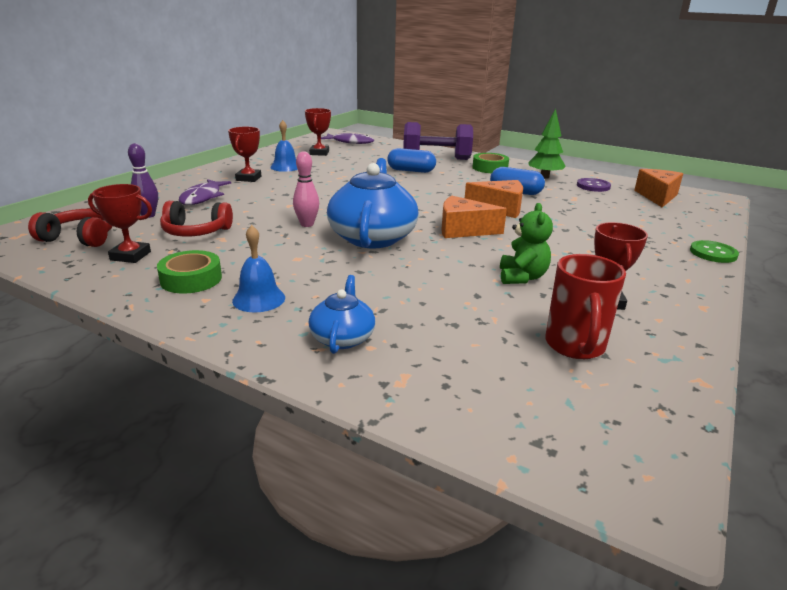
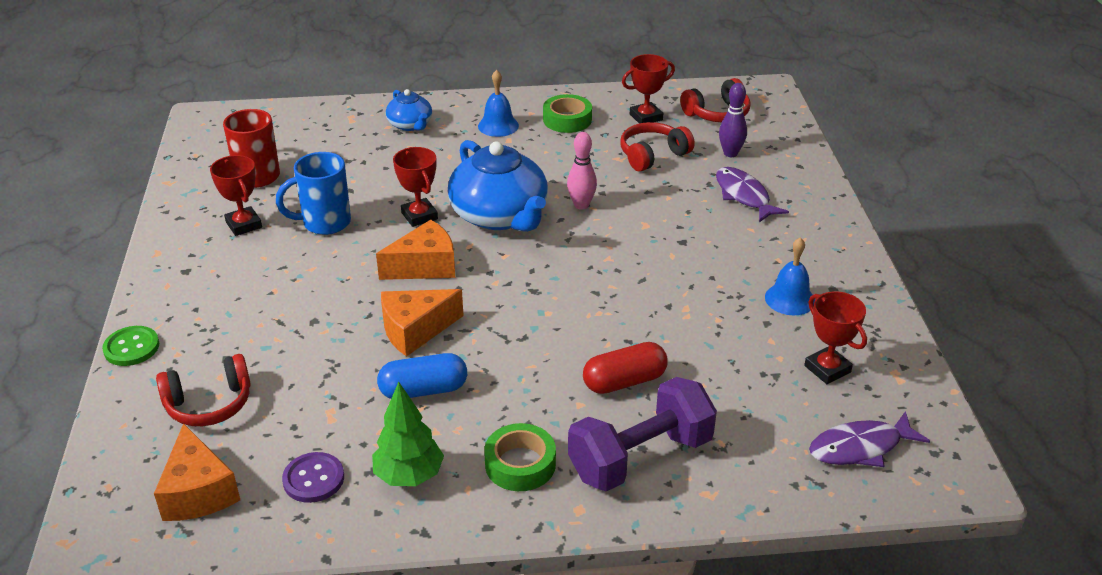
camera: 145 degrees right, 10 degrees up
red trophy [228,127,261,182] -> red trophy moved to [393,147,438,227]
blue capsule [387,148,436,173] -> red capsule [583,342,667,394]
green teddy bear [500,203,553,284] -> blue mug [276,152,351,235]
none -> red headphones [156,354,251,426]

